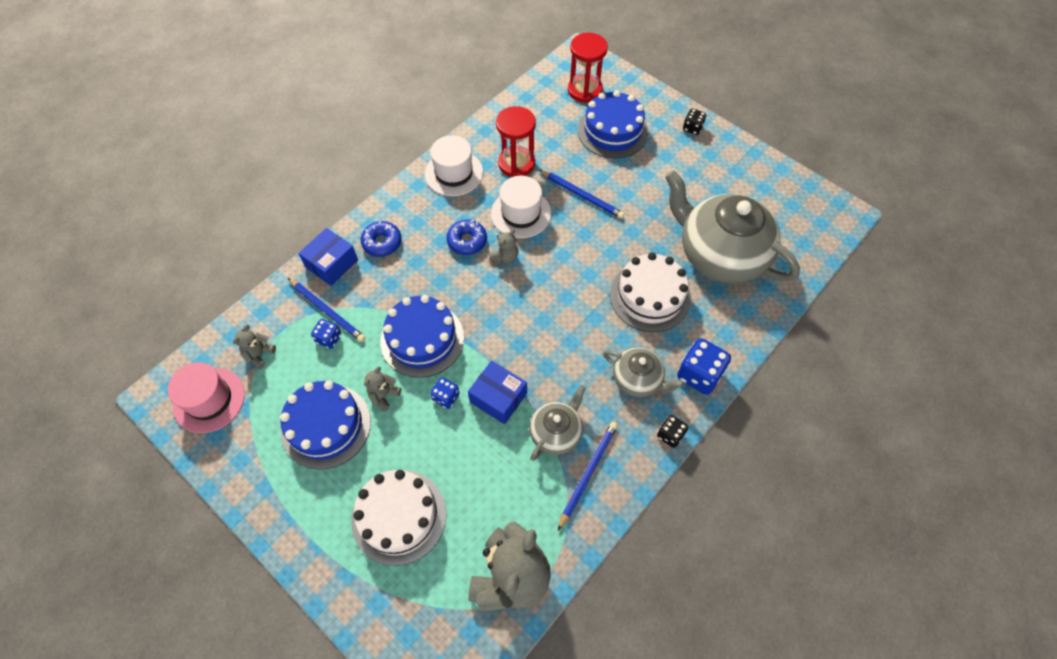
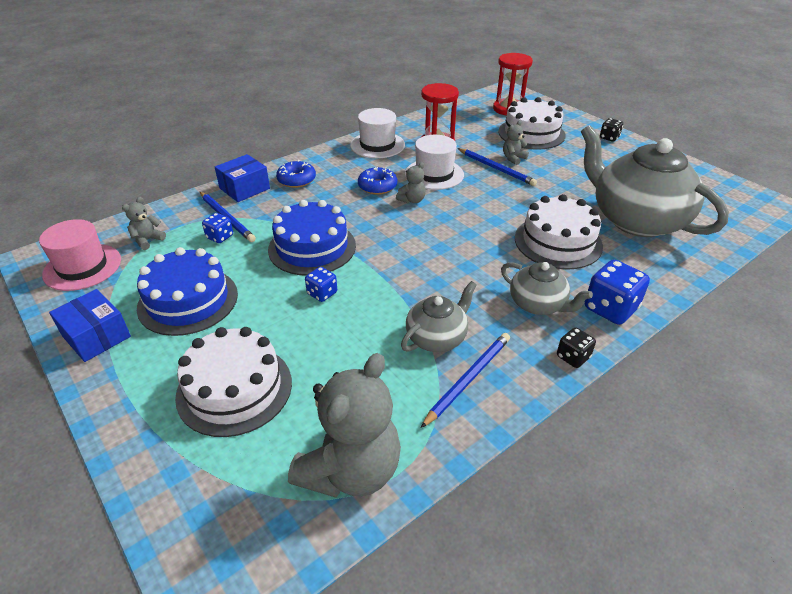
camera: 10 degrees right, 20 degrees down
grey teddy bear [364,366,401,411] -> grey teddy bear moved to [503,121,529,165]
blue box [468,361,527,424] -> blue box moved to [49,289,131,362]
blue cake [578,90,648,158] -> white cake [498,97,566,149]

